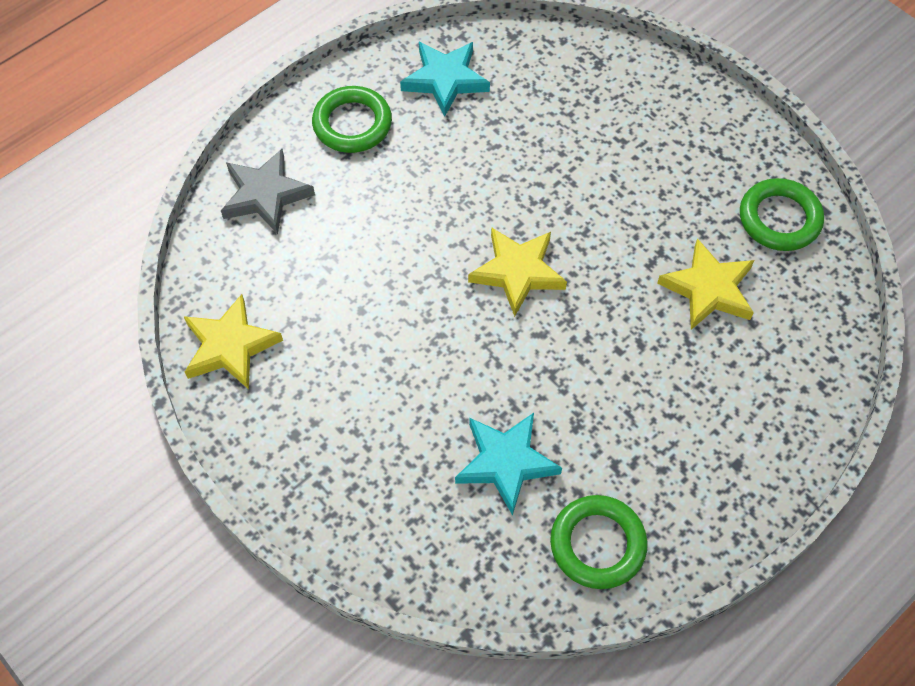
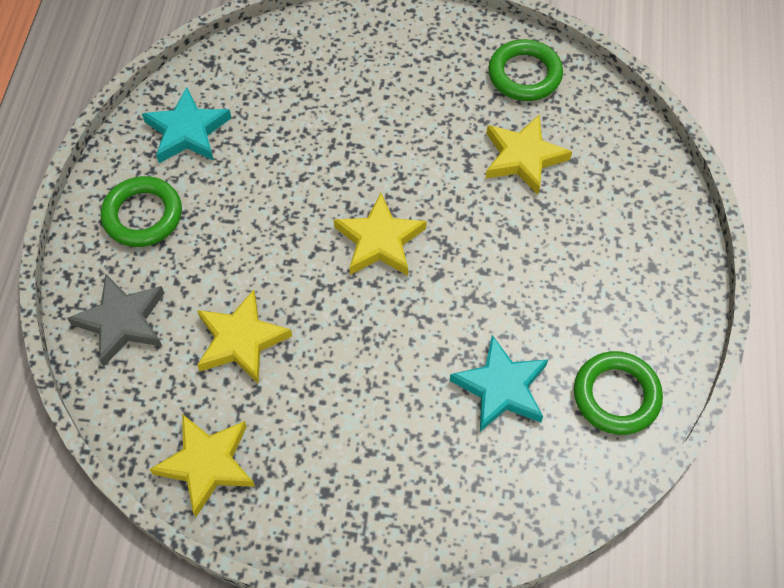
camera: 40 degrees left, 0 degrees up
none -> yellow star [197,290,292,384]

